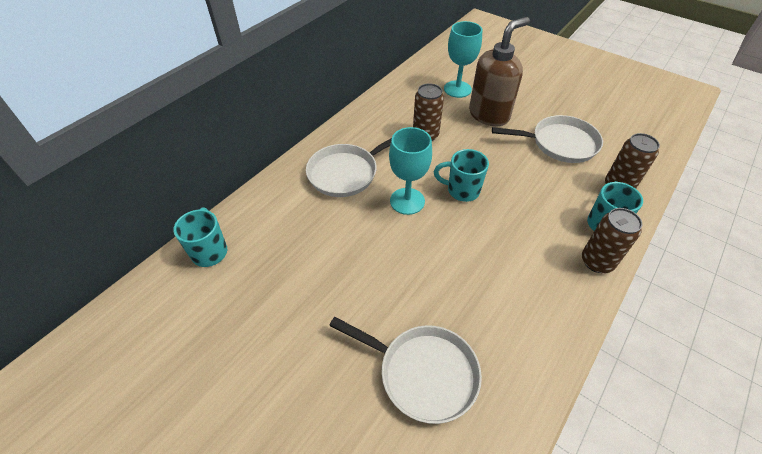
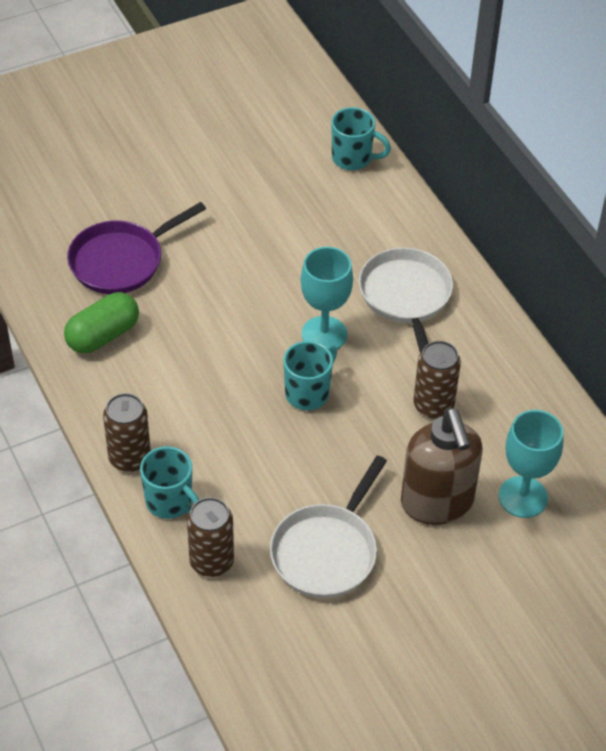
camera: 115 degrees right, 0 degrees up
white pan [329,317,482,424] -> purple pan [67,202,206,294]
none -> green capsule [64,292,139,353]

